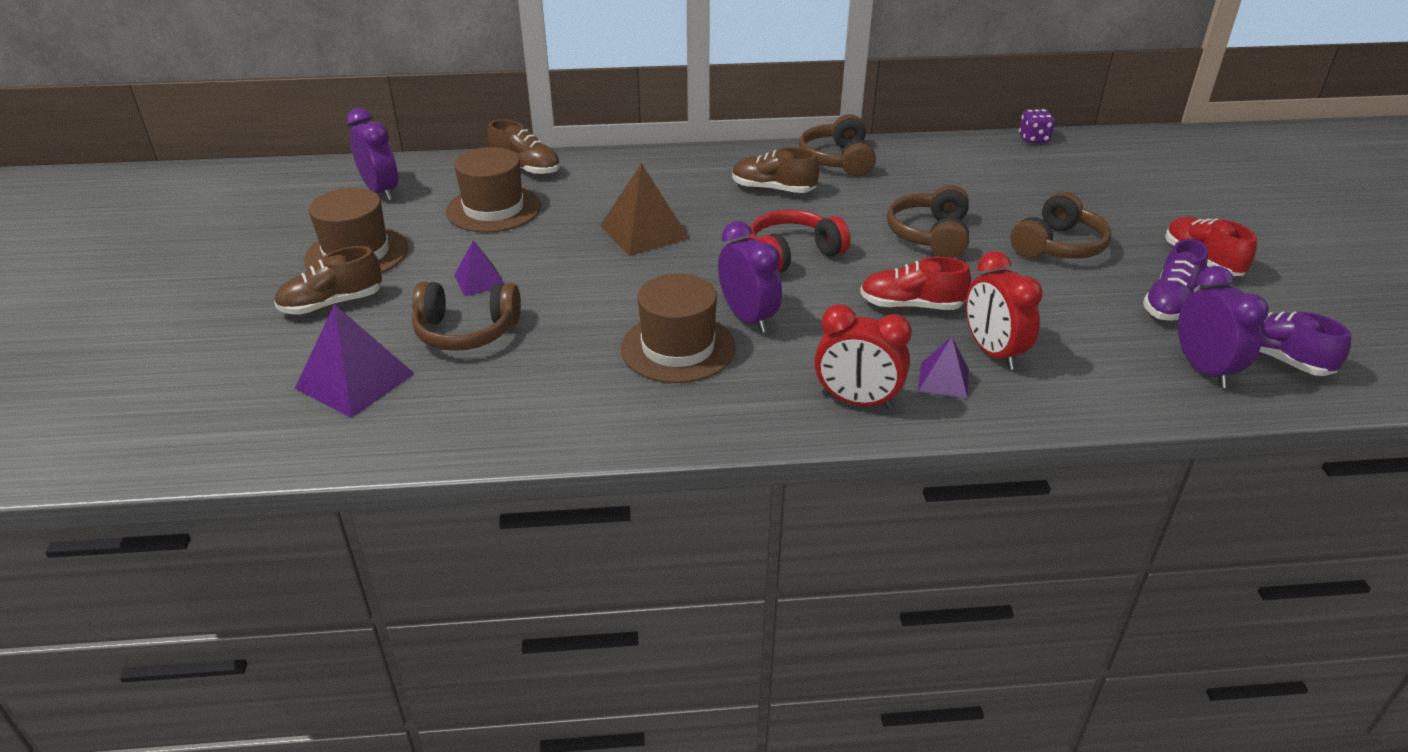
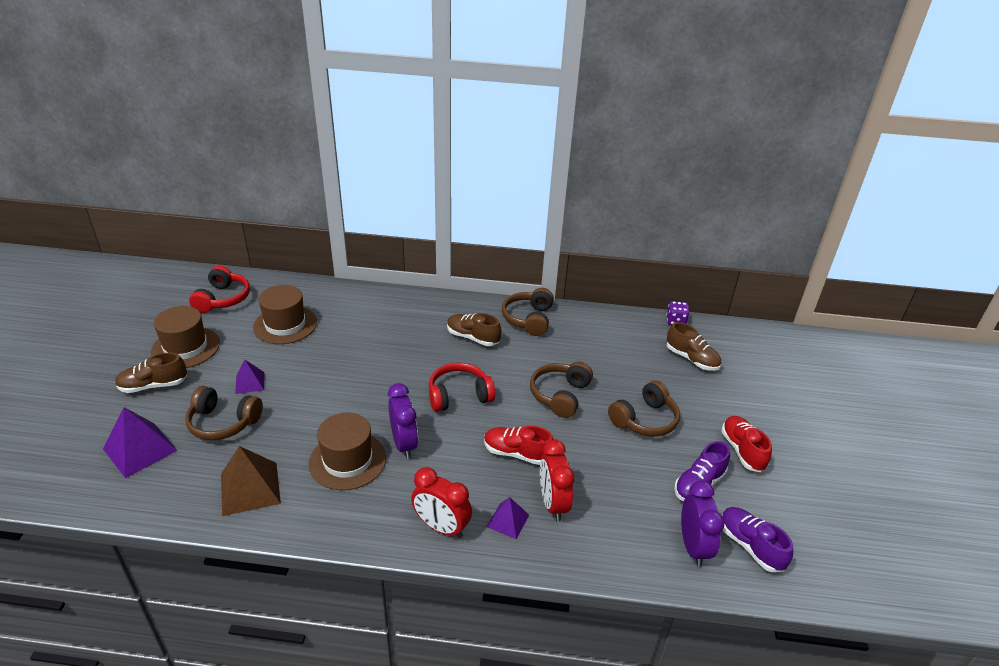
camera: 10 degrees right, 0 degrees up
purple clock [346,108,398,201] -> red headphones [189,266,250,313]
brown shoe [487,119,560,175] -> brown shoe moved to [667,322,721,371]
brown pyramid [600,163,690,256] -> brown pyramid moved to [221,446,281,516]

